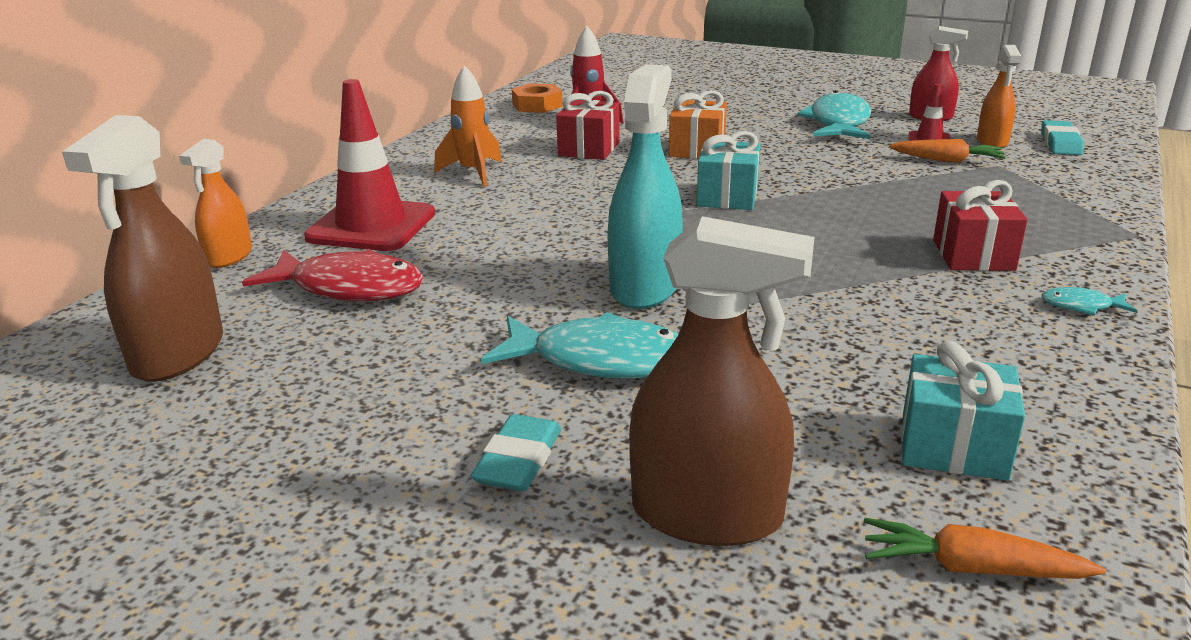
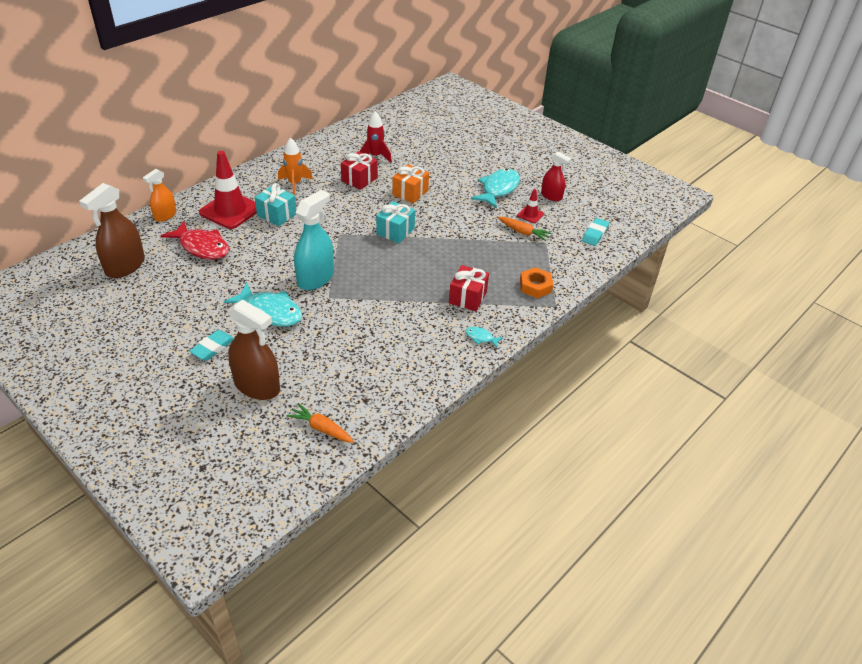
camera: 15 degrees right, 15 degrees up
orange nut [512,83,563,113] -> orange nut moved to [520,267,553,298]
turquoise gift [901,341,1025,481] -> turquoise gift moved to [255,183,296,226]
orange spray bottle [977,45,1021,148] -> none

